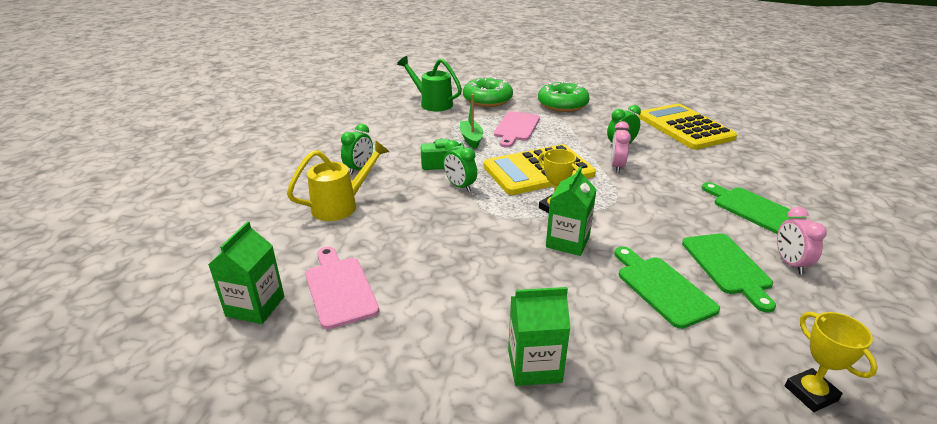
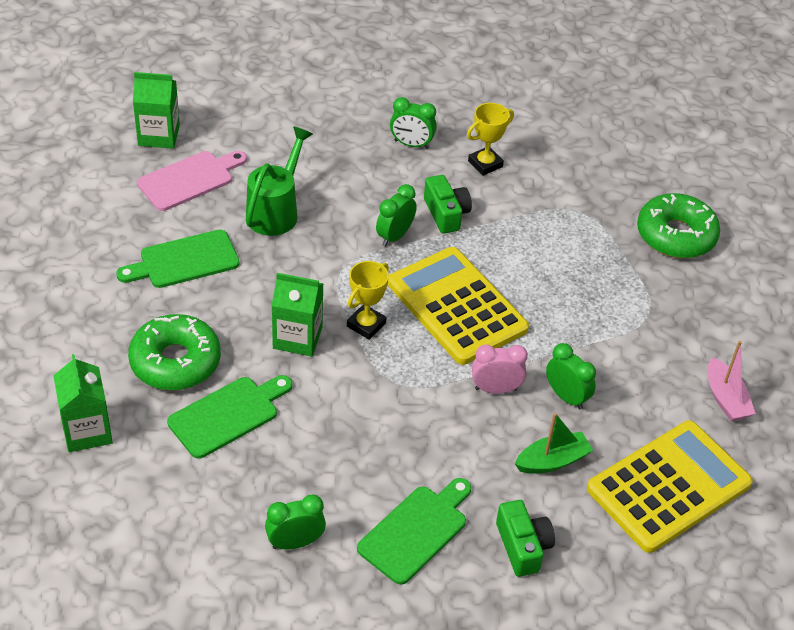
camera: 75 degrees right, 15 degrees up
yellow watering can [287,140,390,221] -> none
green watering can [397,56,462,111] -> green watering can moved to [246,127,313,236]
green boat [460,94,484,149] -> green boat moved to [515,413,593,474]
pink cutting board [494,111,540,148] -> none
green carton [508,287,571,386] -> green carton moved to [53,354,113,452]
green donut [538,81,590,112] -> green donut moved to [128,314,221,390]
green cutting board [682,233,776,312] -> green cutting board moved to [116,230,240,288]
pink clock [777,207,827,274] -> green clock [265,495,326,550]
yellow trophy [785,312,878,412] -> yellow trophy moved to [467,103,514,176]
none -> green camera [496,500,555,577]
none -> pink boat [708,341,756,421]

